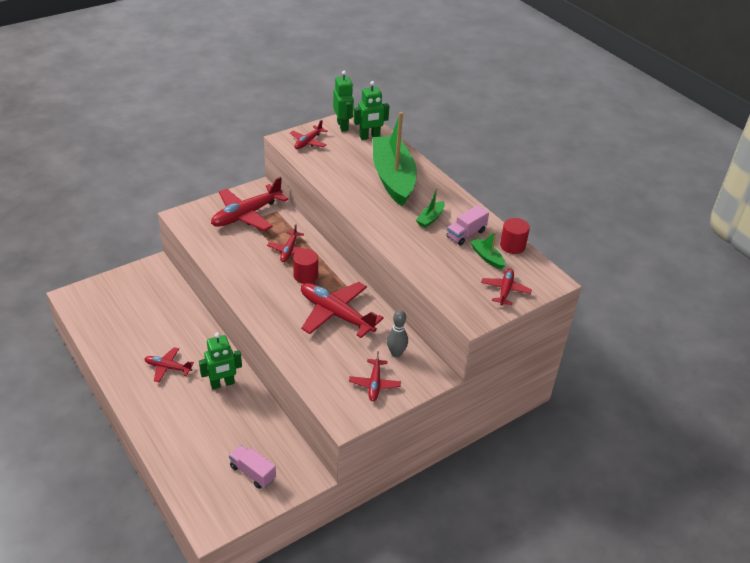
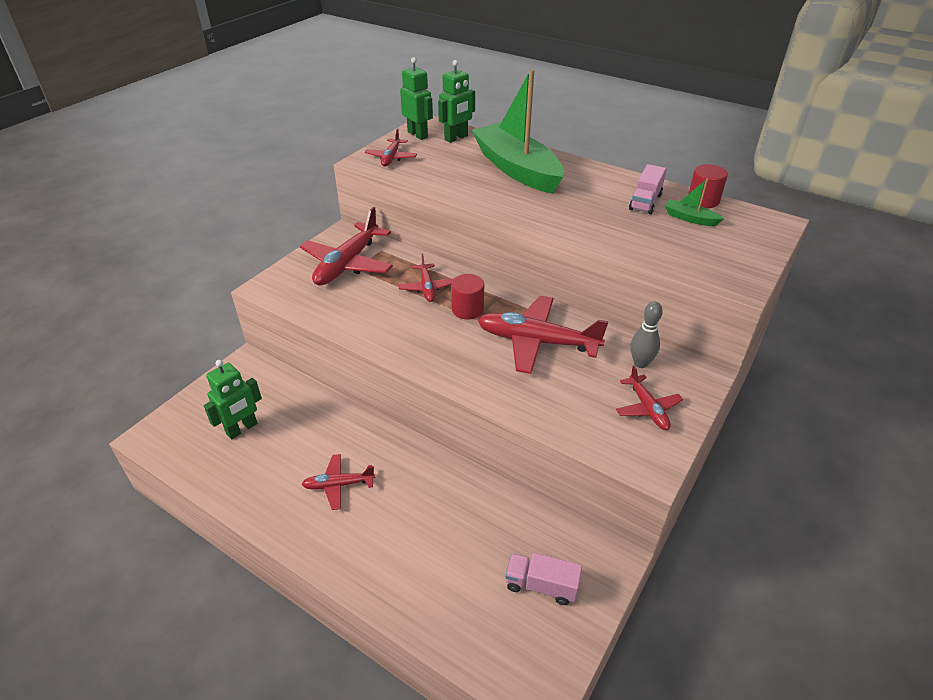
camera: 20 degrees left, 0 degrees up
green robot [199,333,242,389] -> green robot moved to [204,360,262,439]
green boat [416,188,445,228] -> none
red plane [481,269,532,305] -> none

